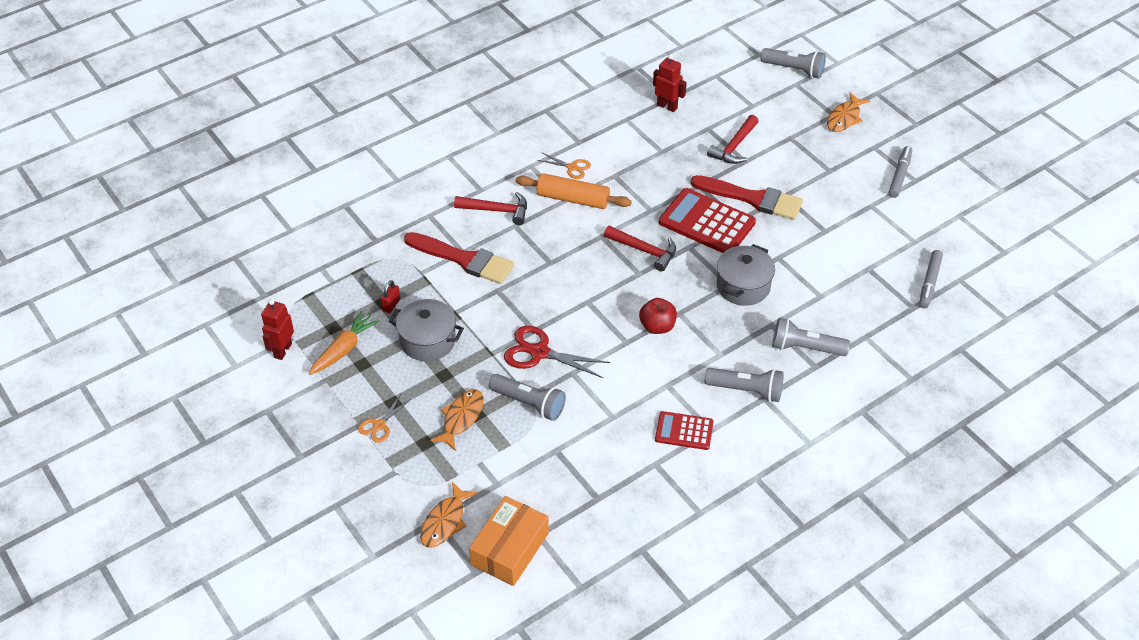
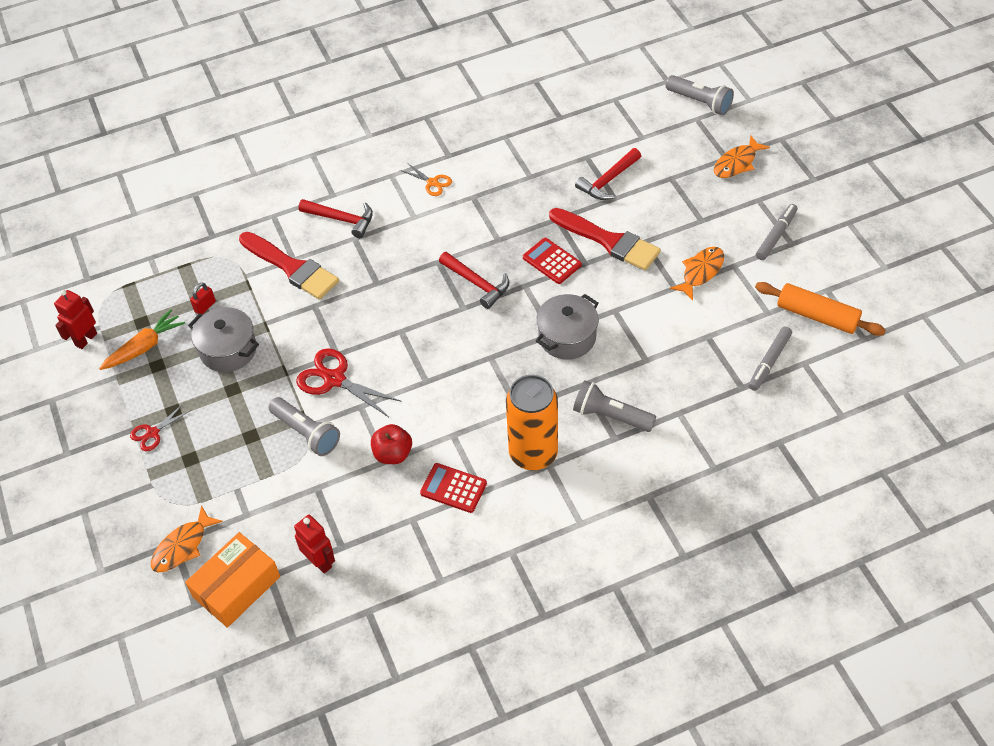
camera: 15 degrees right, 5 degrees up
orange scissors [358,396,411,443] -> red scissors [130,403,191,451]
orange fish [431,389,483,451] -> orange fish moved to [670,247,724,301]
orange rolling pin [516,173,632,209] -> orange rolling pin moved to [755,282,886,336]
red apple [639,298,677,334] -> red apple moved to [371,424,412,464]
red robot [653,54,687,112] -> red robot moved to [294,515,335,574]
red calculator [659,188,756,253] -> red calculator [523,238,582,284], size x0.58
grey flashlight [705,368,784,402] -> orange can [506,375,558,471]

